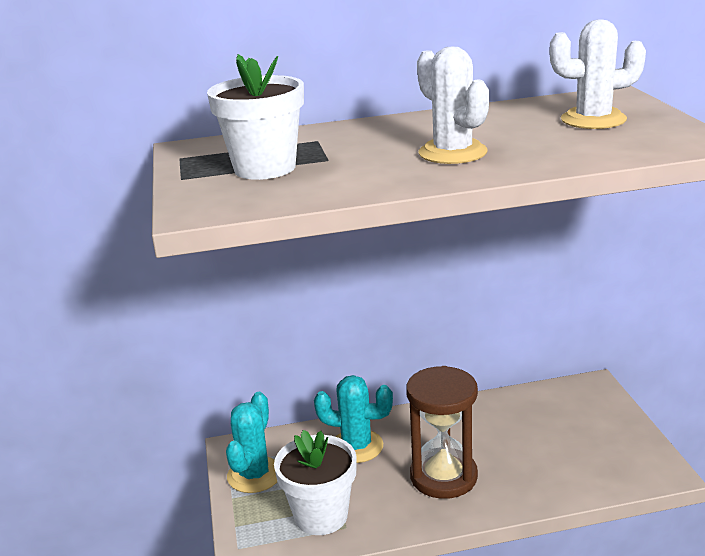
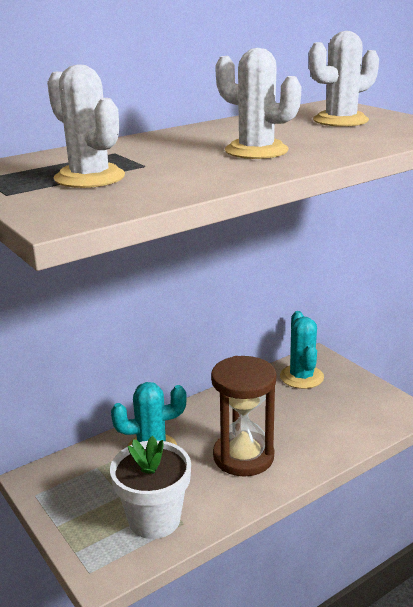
camera: 25 degrees left, 0 degrees up
white flower pot [207,54,304,180] -> white cactus [47,64,125,188]
turquoise cactus [226,392,277,493] -> turquoise cactus moved to [280,311,324,389]

